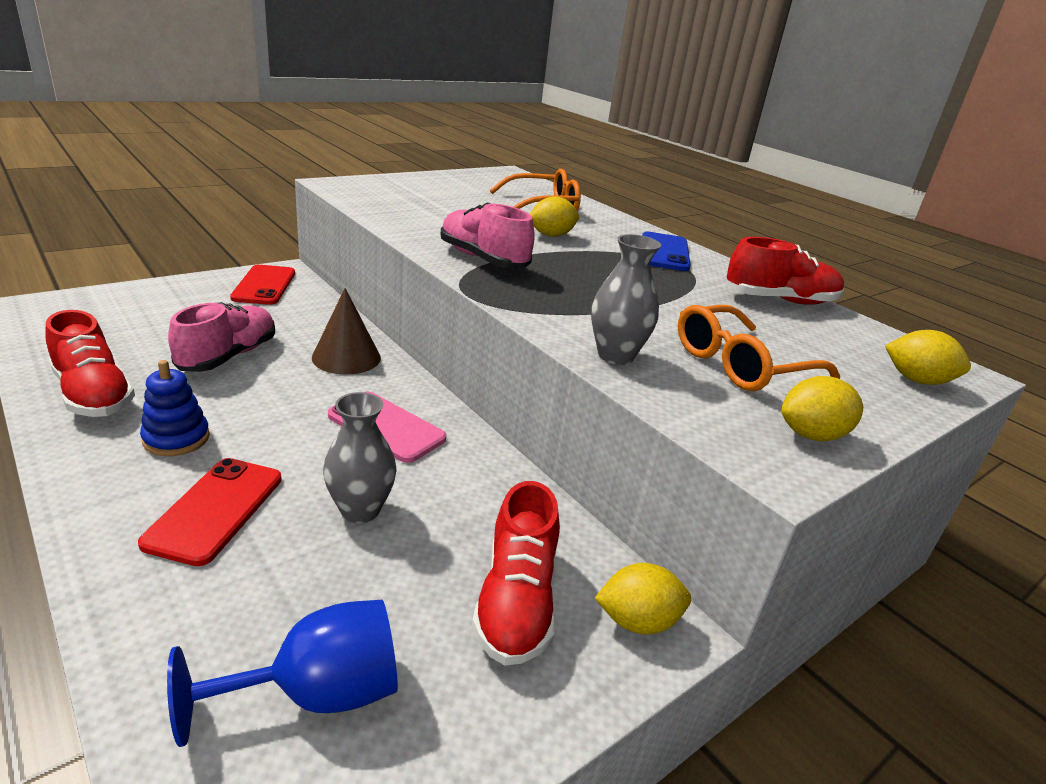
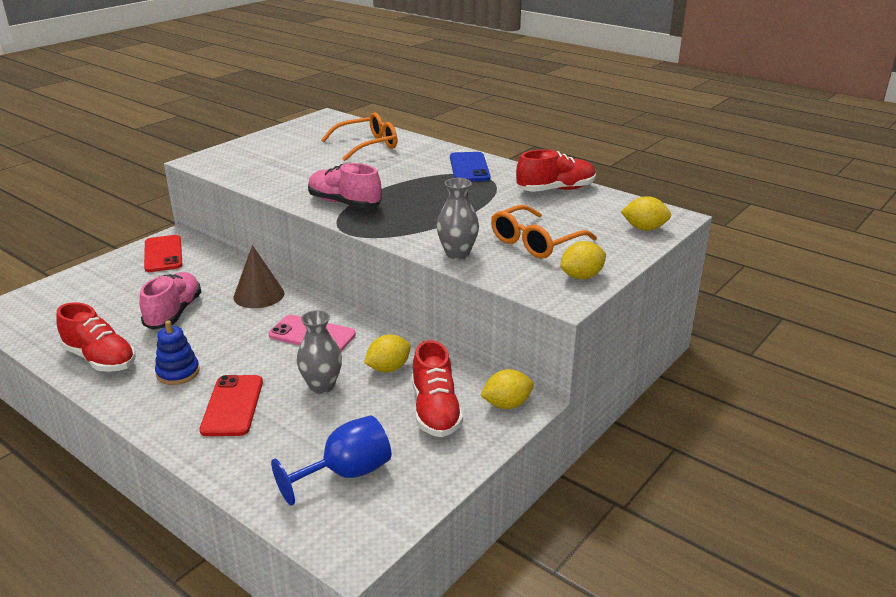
camera: 10 degrees left, 0 degrees up
yellow lemon [530,196,579,237] -> yellow lemon moved to [364,335,411,372]

